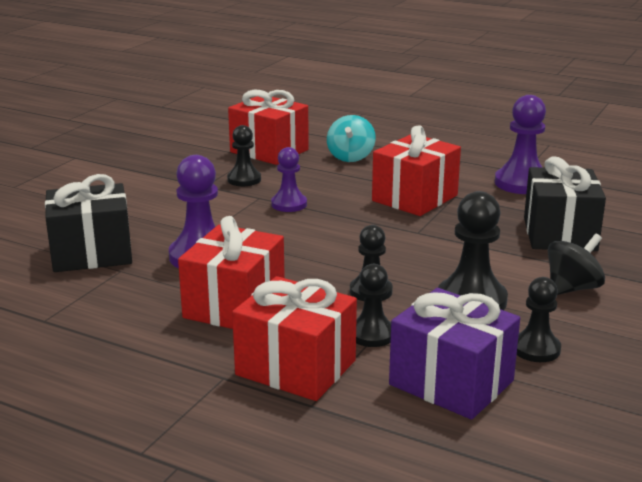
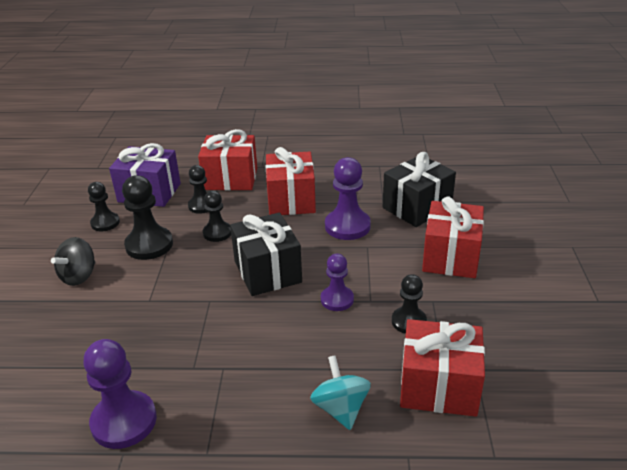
camera: 155 degrees right, 10 degrees up
red gift [372,125,461,216] -> red gift moved to [422,196,484,278]
black gift [524,157,606,251] -> black gift moved to [230,213,302,296]

